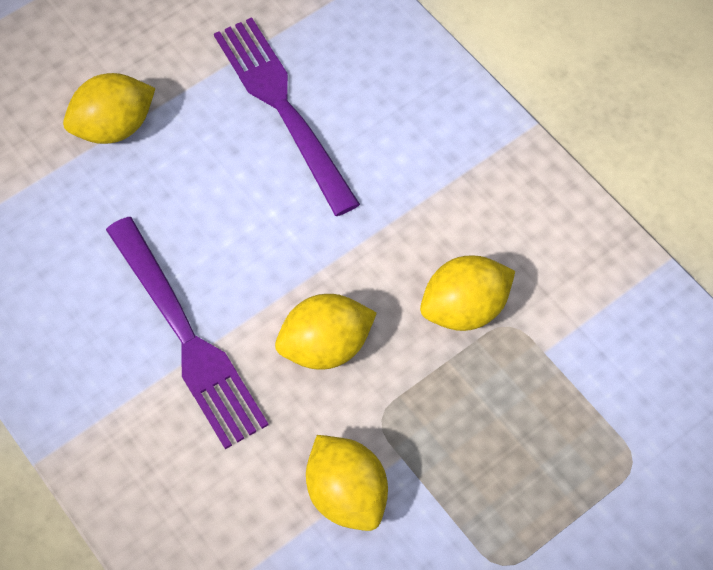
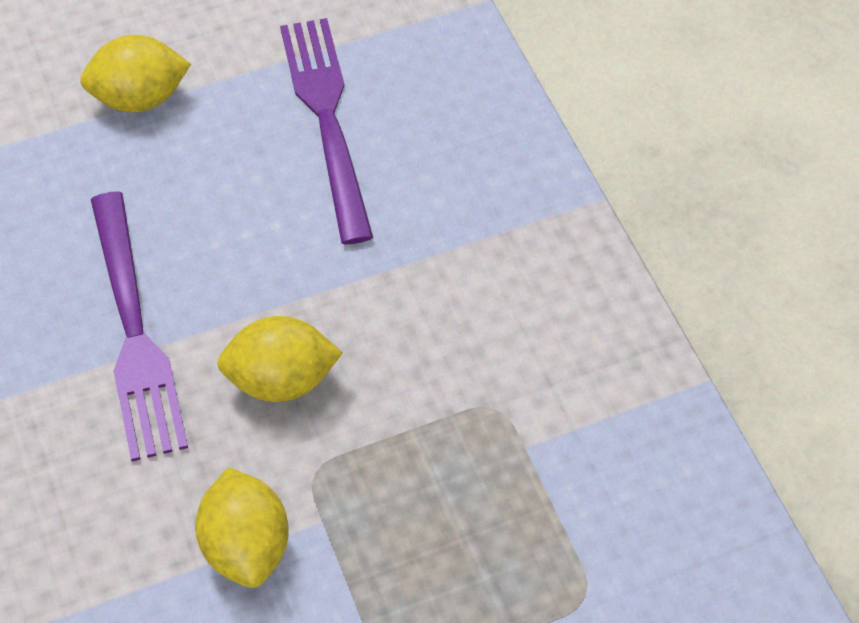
camera: 15 degrees right, 5 degrees down
yellow lemon [420,255,515,331] -> none

